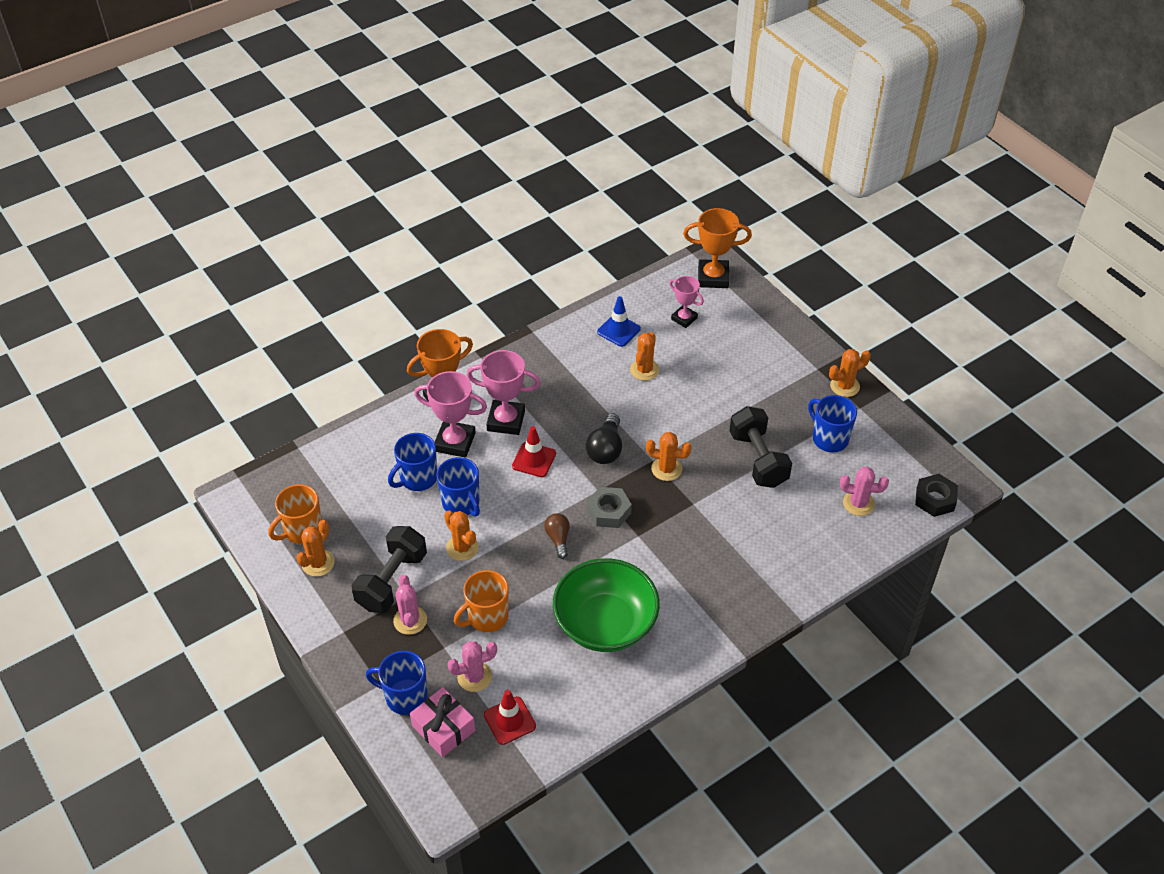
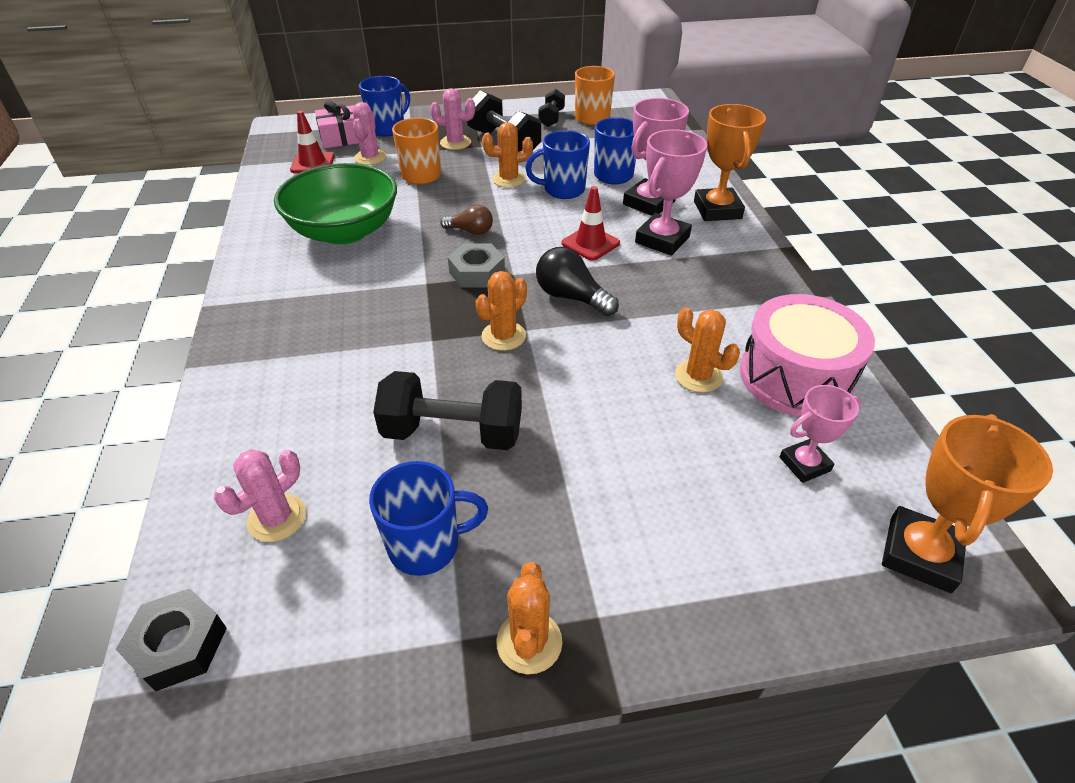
camera: 115 degrees right, 5 degrees down
orange cactus [296,520,335,577] -> black dumbbell [538,89,565,127]
blue traffic cone [597,296,641,347] -> pink drum [740,294,875,417]

